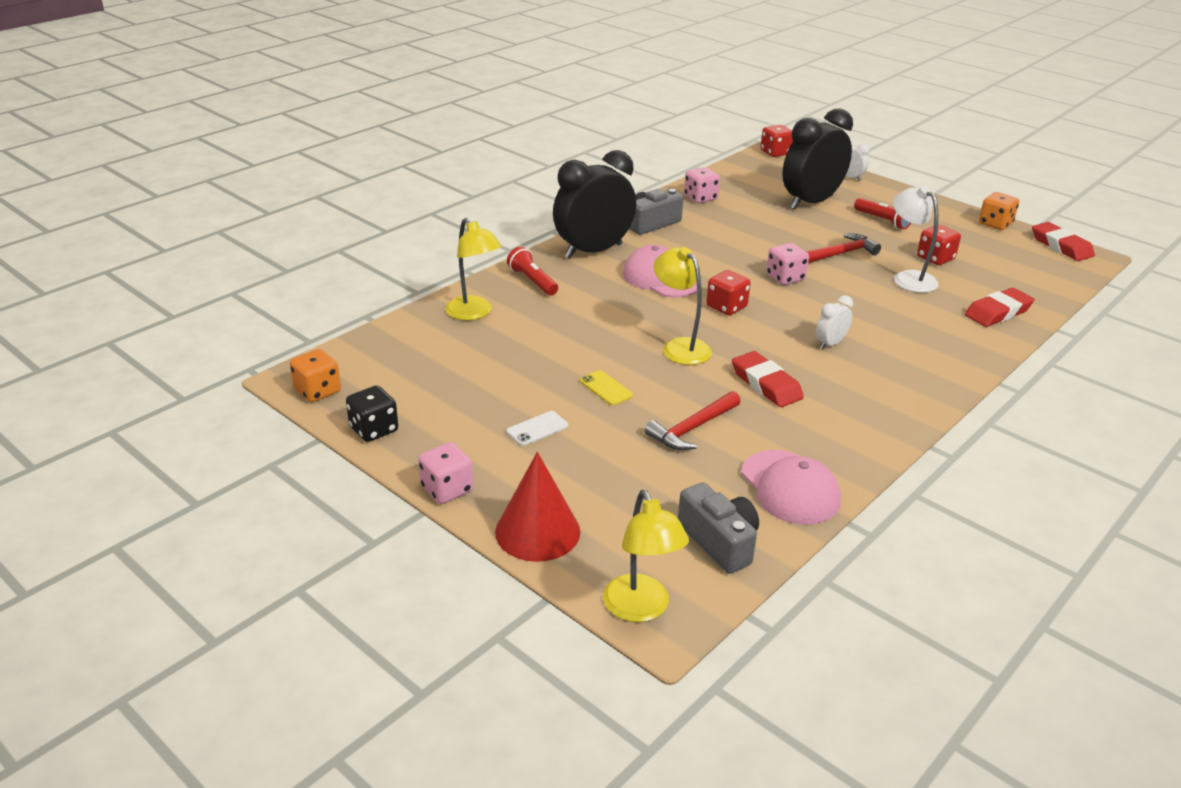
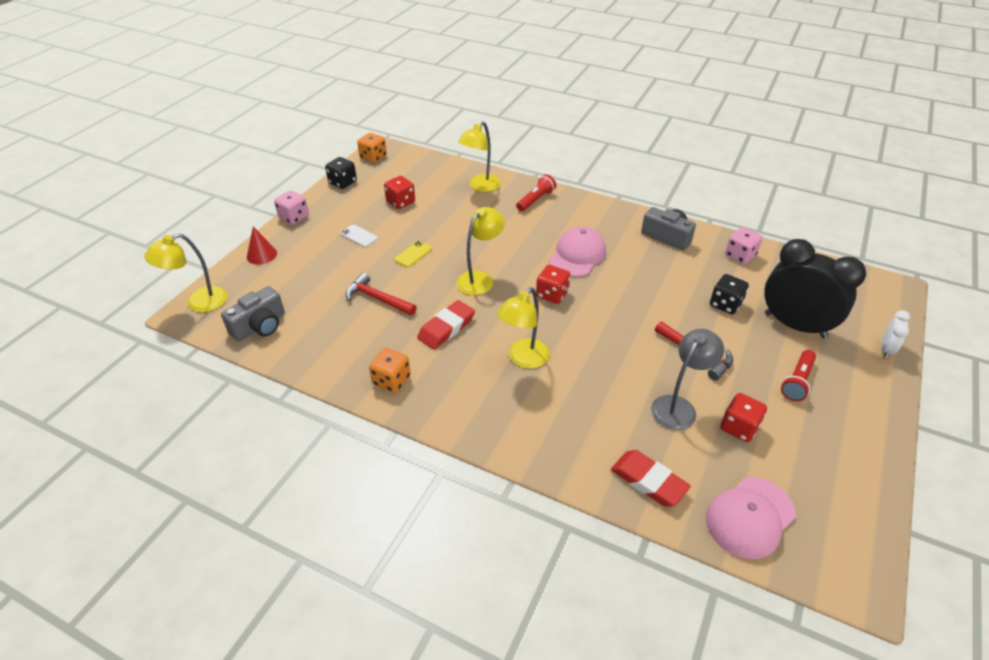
camera: 75 degrees right, 10 degrees up
red cone [495,452,580,562] -> red cone [247,227,277,265], size x0.61
black clock [553,150,636,259] -> none
pink cap [741,450,841,525] -> pink cap moved to [706,477,796,559]
red dice [760,125,793,157] -> red dice moved to [384,176,415,209]
pink dice [766,243,809,285] -> none
white clock [816,295,853,350] -> yellow lamp [497,287,550,369]
white lamp [893,186,939,293] -> grey lamp [651,329,724,430]
orange dice [979,192,1019,230] -> orange dice moved to [369,348,411,393]
red eraser [1032,222,1095,261] -> none
none -> black dice [710,274,749,314]

